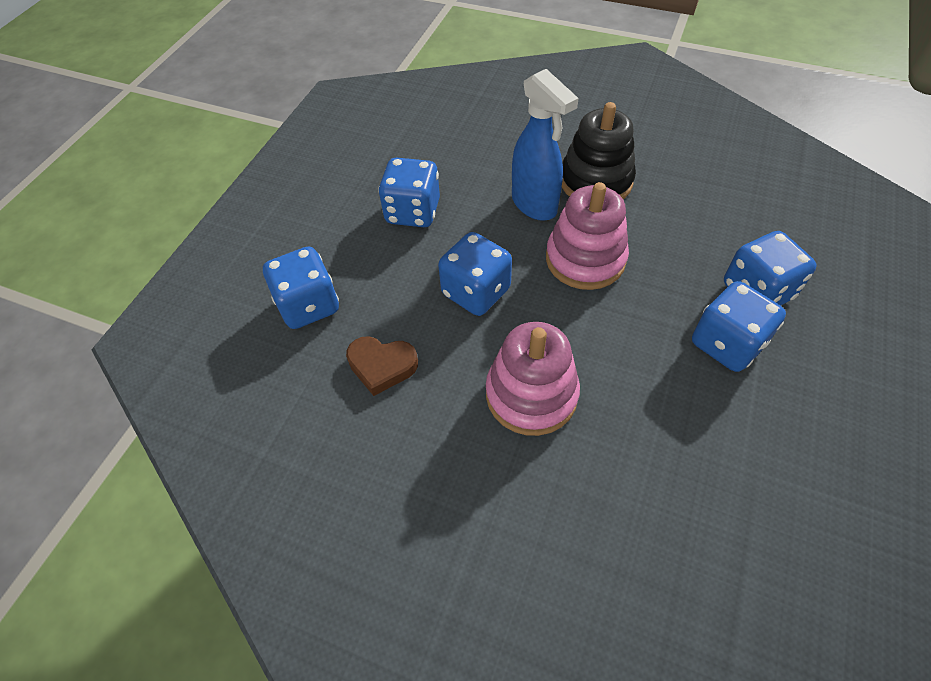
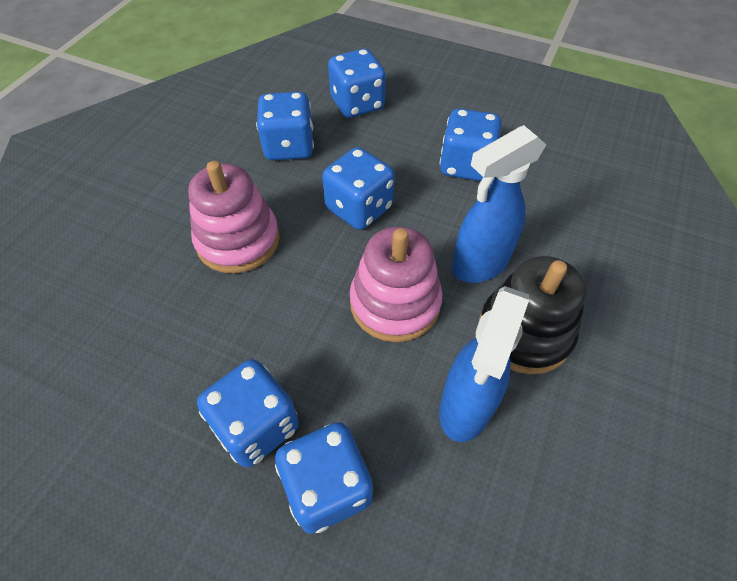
camera: 90 degrees right, 0 degrees up
brown heart [346,336,418,396] -> blue dice [256,92,314,160]
none -> blue spray bottle [439,286,529,442]

